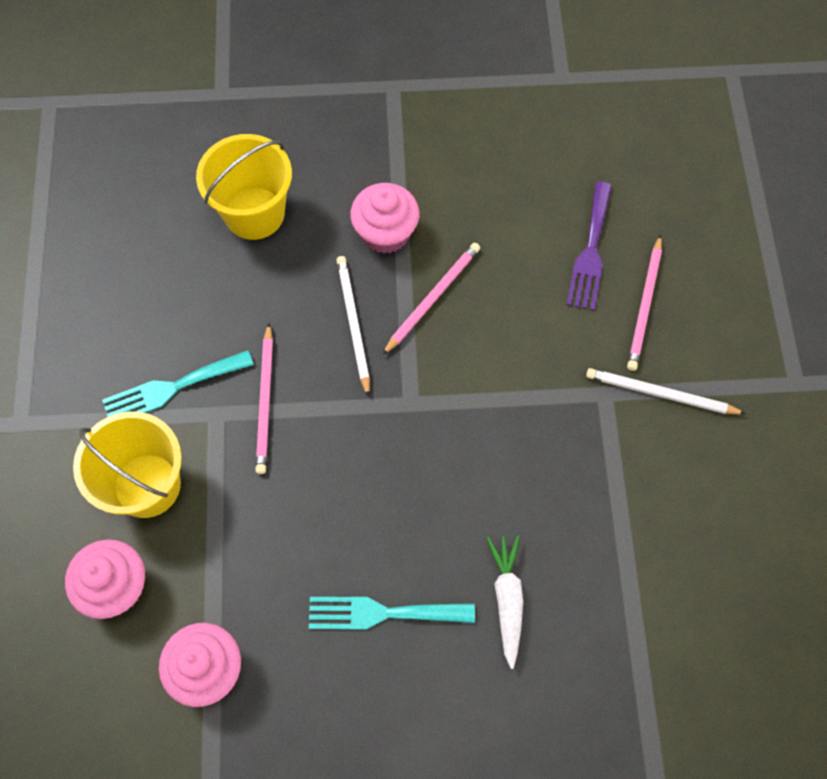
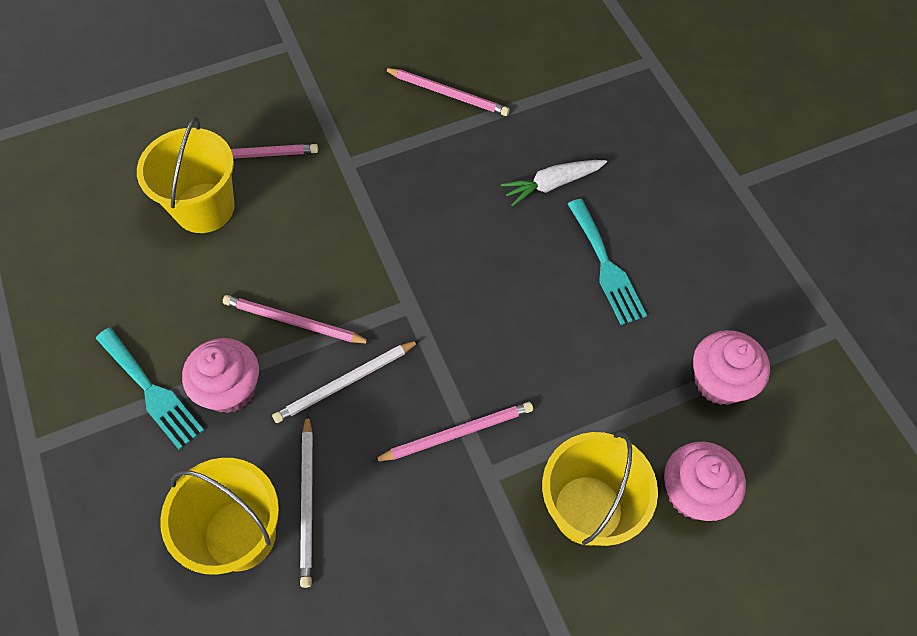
camera: 110 degrees left, 5 degrees down
turquoise fork [102,350,254,417] -> turquoise fork moved to [96,327,204,450]
purple fork [567,181,612,311] -> yellow bucket [137,117,235,233]
white pencil [586,368,746,415] -> white pencil moved to [300,414,313,588]
none -> pink pencil [383,68,510,116]

